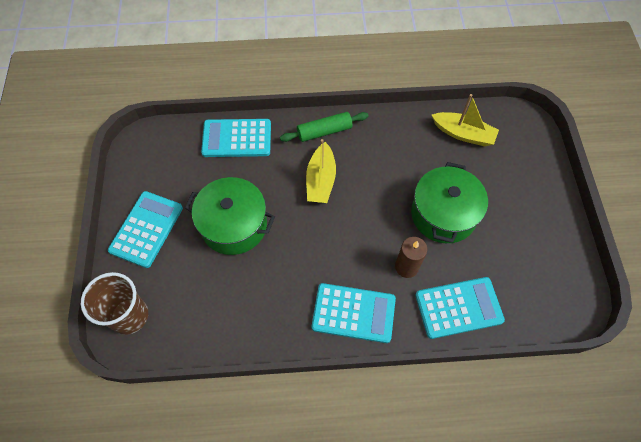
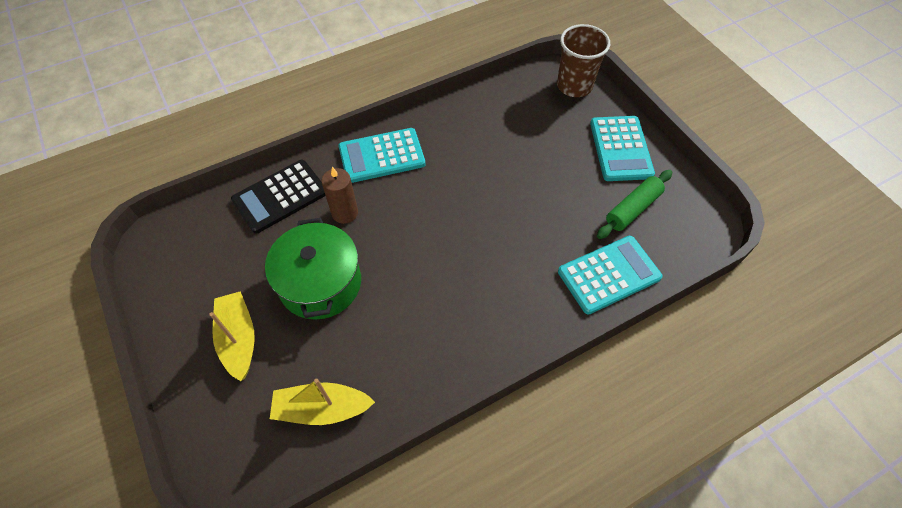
camera: 155 degrees right, 5 degrees down
green pot [185,177,275,255] -> none
green rolling pin [280,112,369,142] -> green rolling pin moved to [597,170,672,239]
yellow boat [306,139,336,203] -> yellow boat moved to [209,291,255,381]
turquoise calculator [415,277,505,339] -> black calculator [231,160,326,234]

